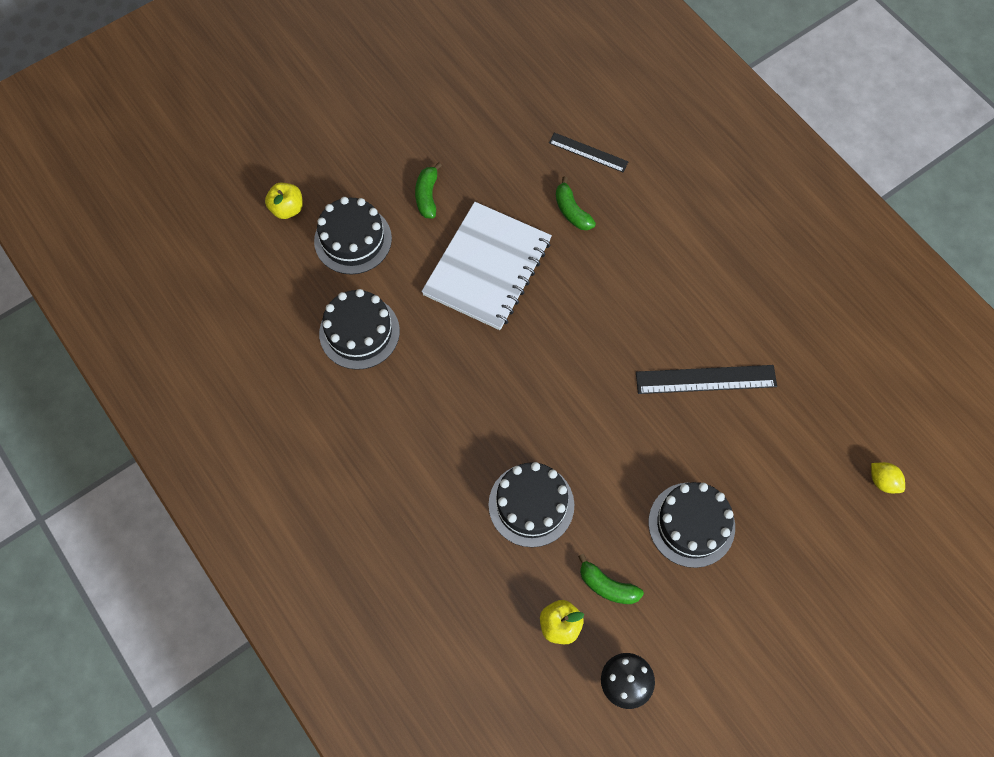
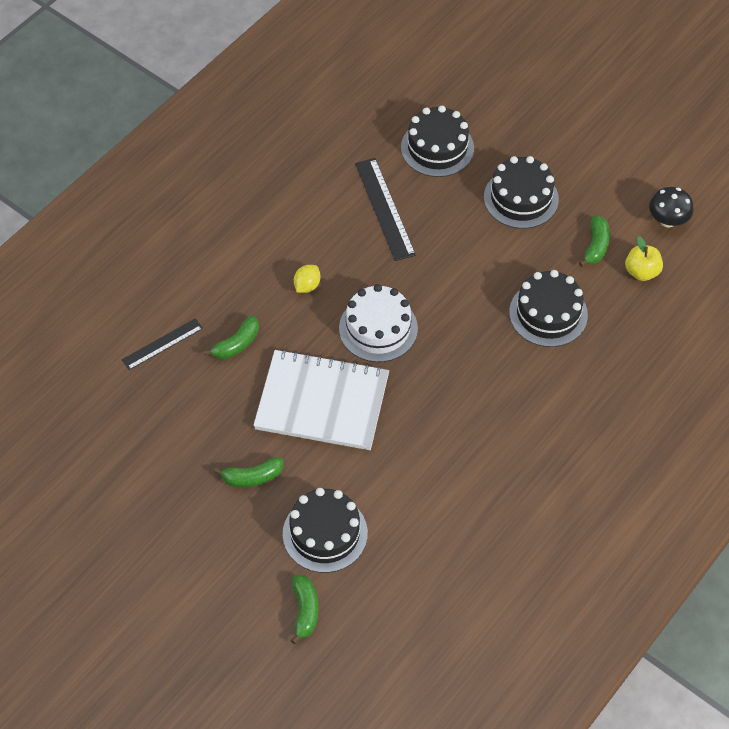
camera: 105 degrees left, 10 degrees down
yellow apple [265,183,303,219] -> green banana [291,575,318,644]
black cake [319,289,400,370] -> black cake moved to [401,106,474,177]
black ruler [549,132,629,172] -> black ruler turned 45 degrees clockwise [122,318,203,370]
yellow lemon [871,462,905,493] -> yellow lemon moved to [294,265,321,293]
none -> white cake [339,284,418,362]

